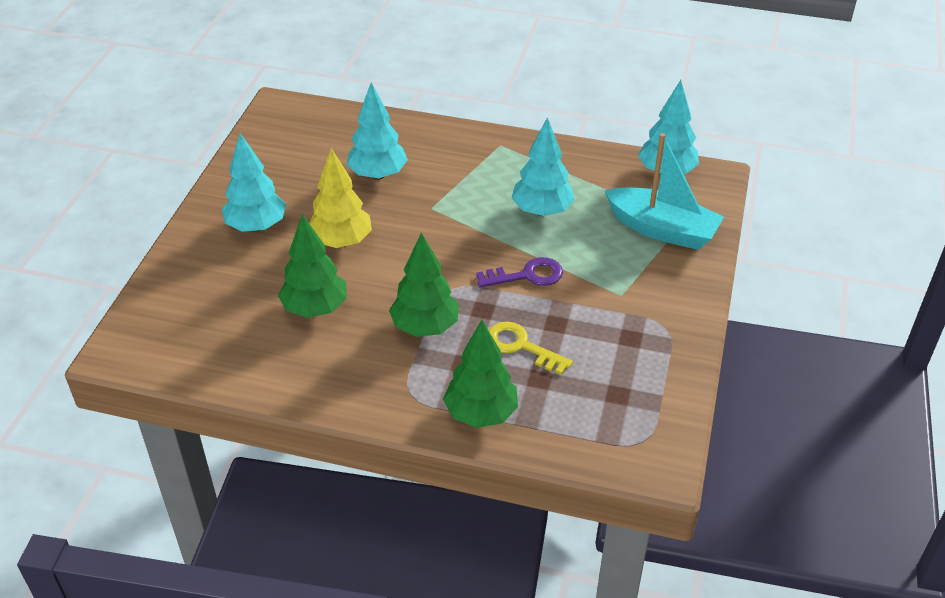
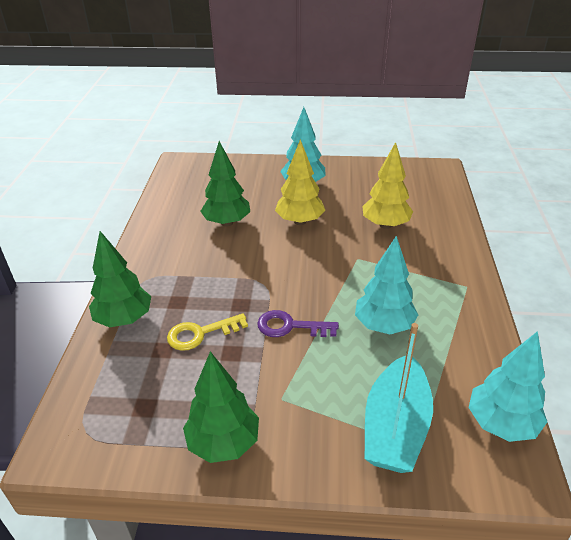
camera: 80 degrees right, 5 degrees down
turquoise tree [347,82,408,180] -> yellow tree [362,142,413,229]
green tree [389,233,459,337] -> green tree moved to [183,351,259,463]
purple key [476,257,563,287] -> purple key turned 120 degrees clockwise [257,310,339,337]
yellow key [489,322,573,375] -> yellow key turned 135 degrees counterclockwise [167,313,248,351]

